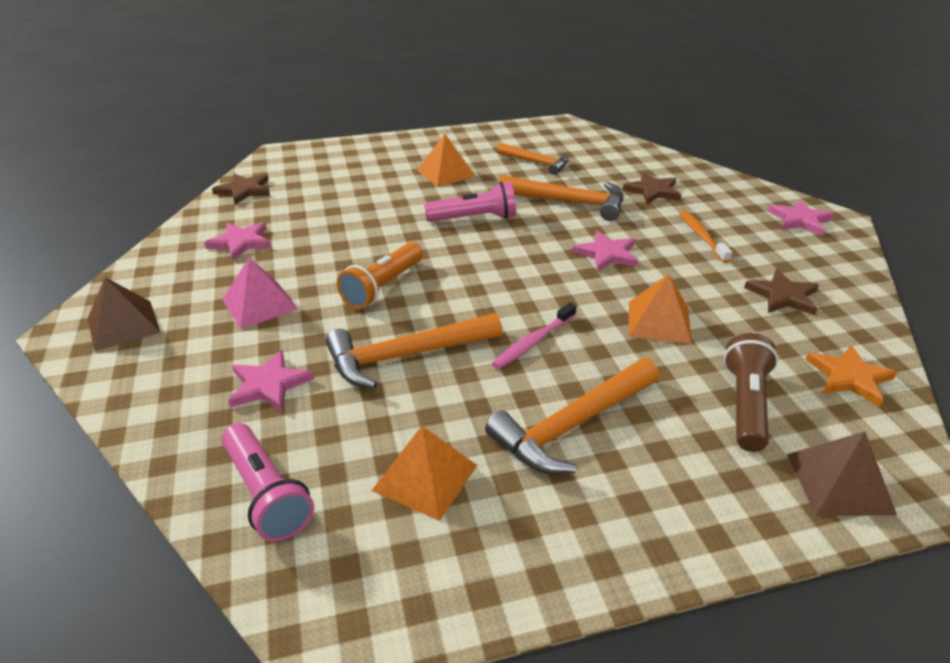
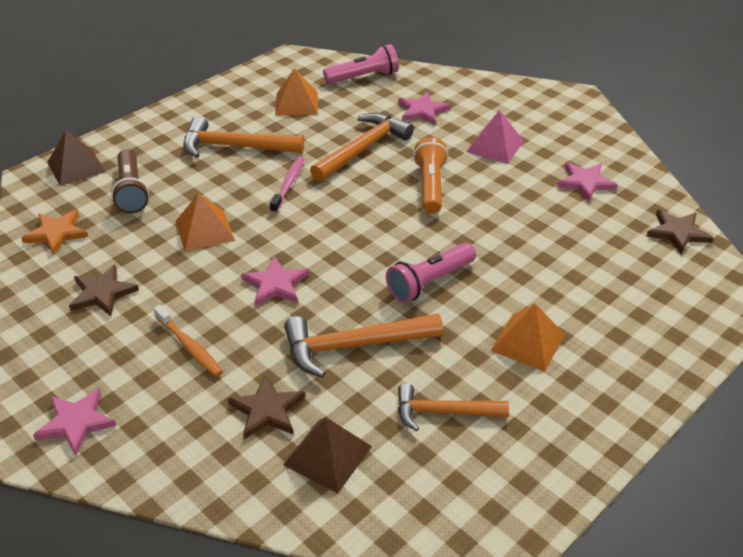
camera: 150 degrees right, 5 degrees up
brown pyramid [88,277,161,351] -> brown pyramid moved to [283,417,372,493]
pink flashlight [222,423,314,542] -> pink flashlight turned 135 degrees clockwise [323,44,399,84]
orange hammer [485,358,659,474] -> orange hammer turned 105 degrees counterclockwise [183,116,304,158]

